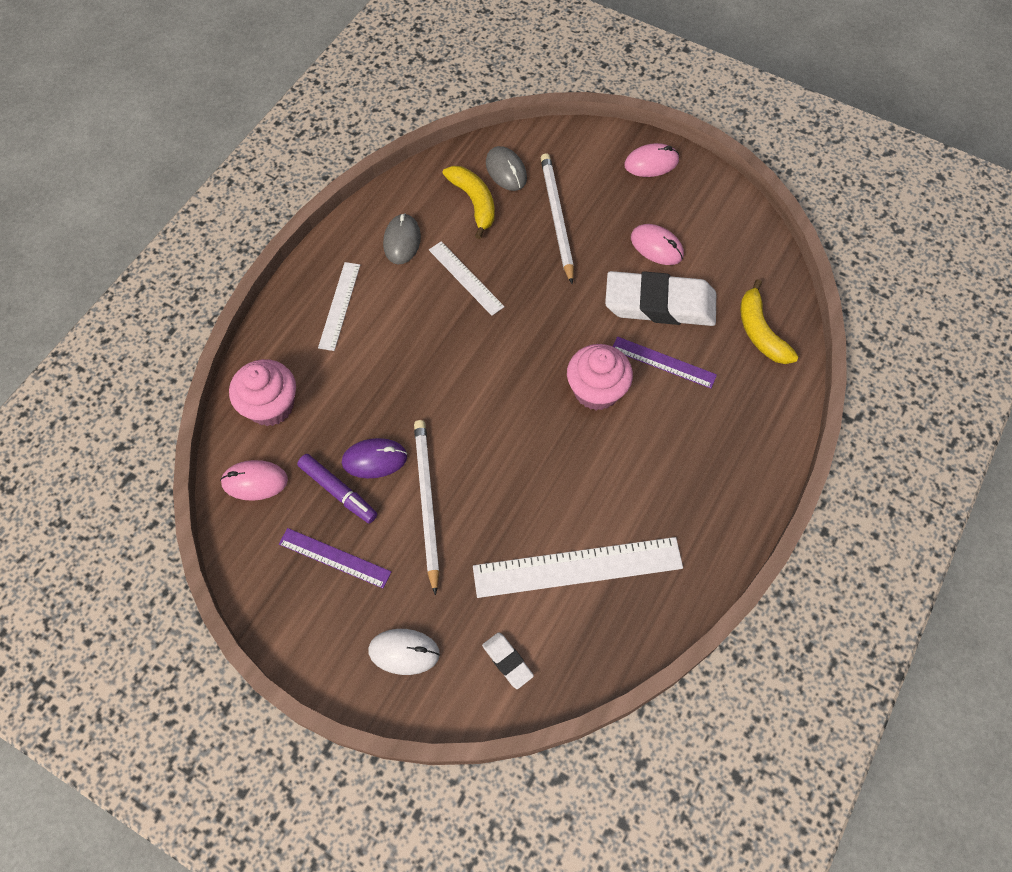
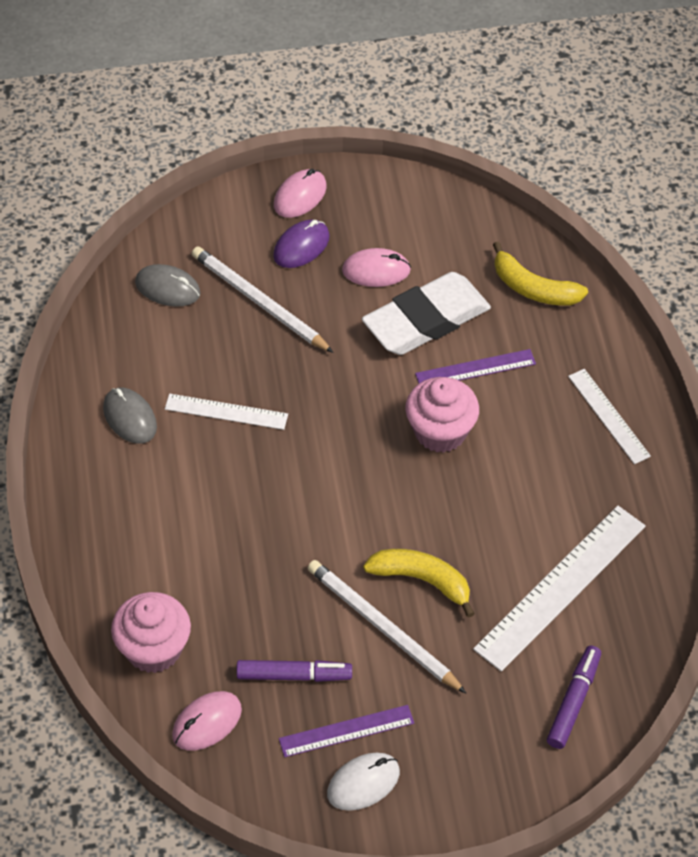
camera: 40 degrees left, 10 degrees down
white ruler [318,262,360,351] -> white ruler moved to [568,369,651,464]
purple mouse [342,438,407,478] -> purple mouse moved to [273,220,330,268]
white mouse [368,629,440,675] -> white mouse moved to [327,753,400,811]
yellow banana [442,166,494,239] -> yellow banana moved to [363,549,475,618]
white eraser [482,632,534,689] -> purple marker [547,646,601,749]

